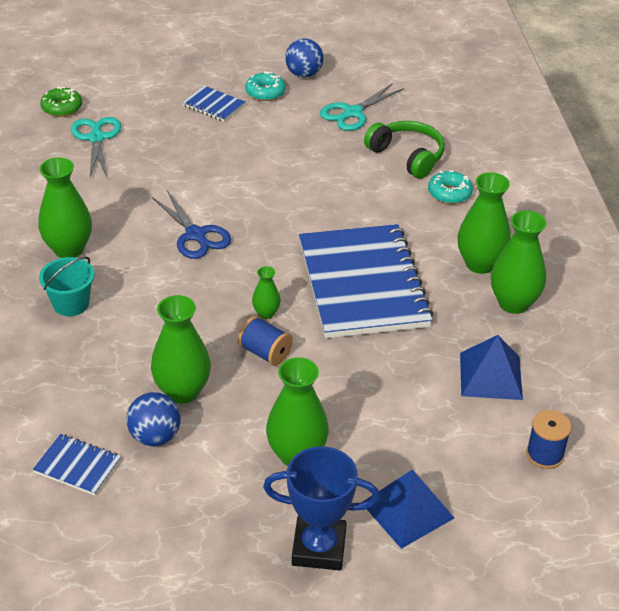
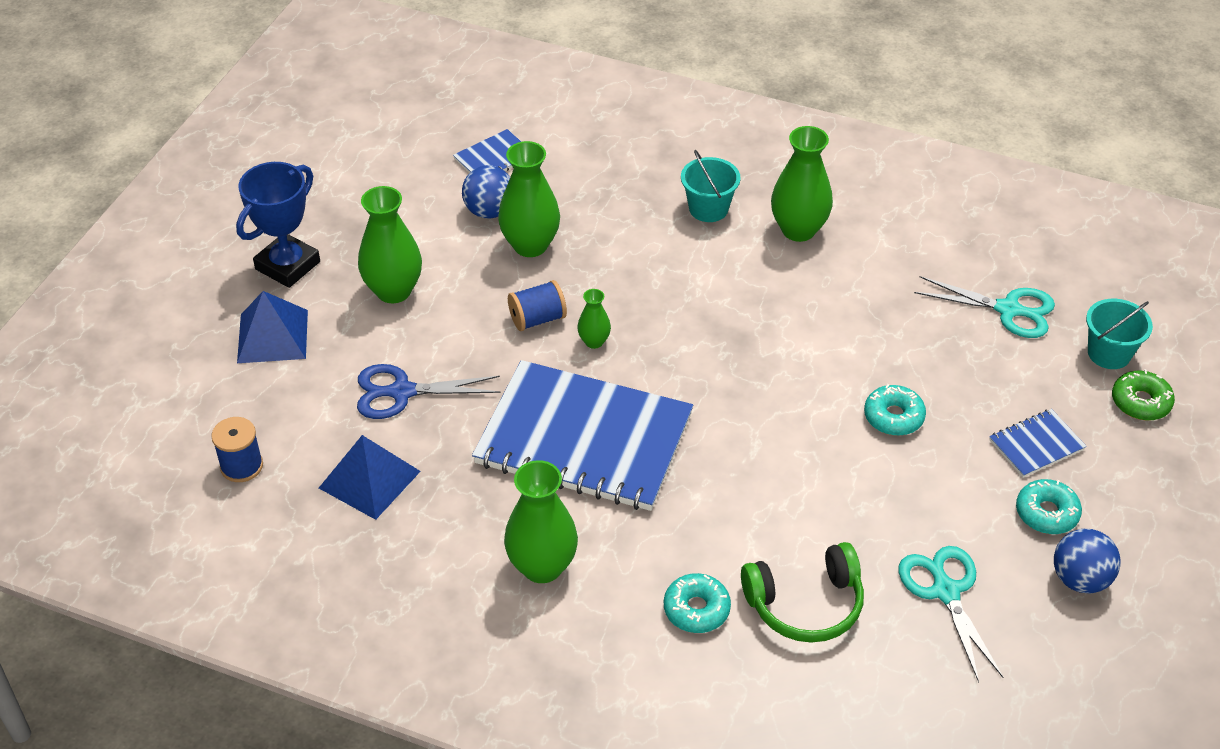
camera: 120 degrees right, 5 degrees up
green donut [40,86,82,117] -> green donut moved to [1112,369,1175,420]
blue scissors [152,191,231,259] -> blue scissors moved to [357,364,501,419]
green vase [491,210,546,314] -> none
none -> turquoise donut [864,384,926,436]
none -> turquoise bucket [1086,299,1153,369]

